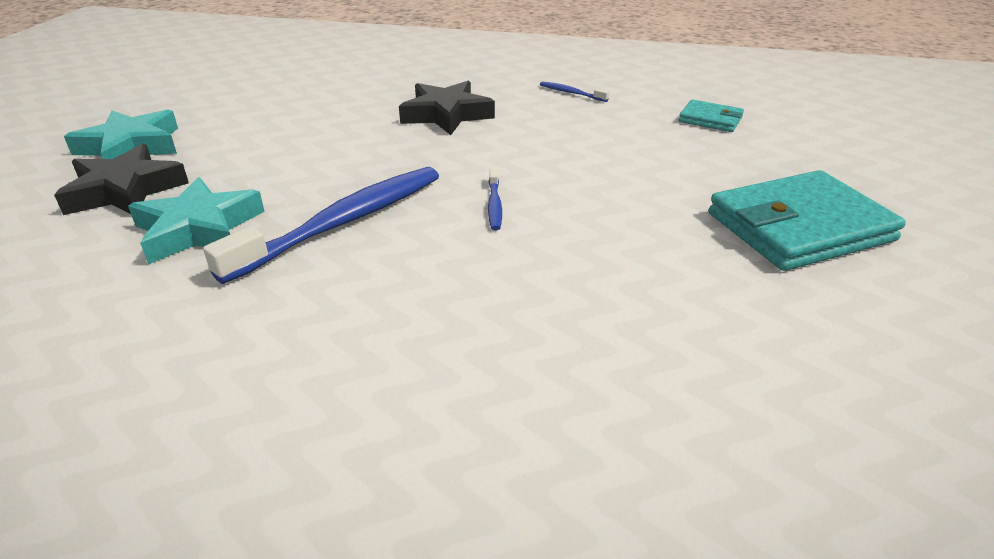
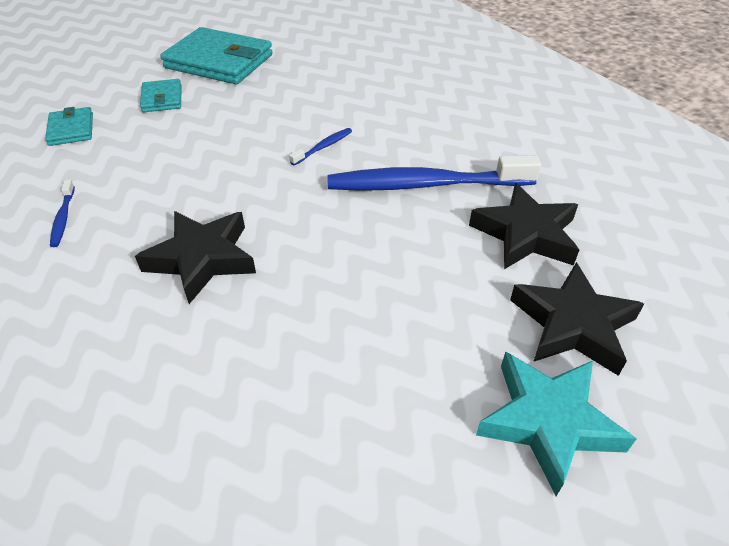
camera: 135 degrees left, 10 degrees up
turquoise star [128,177,265,264] -> black star [469,183,579,269]
none -> turquoise wallet [140,79,181,113]

